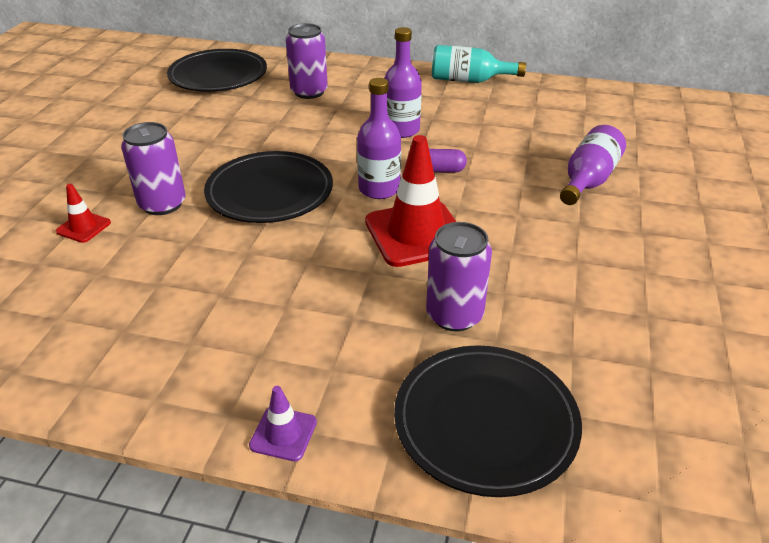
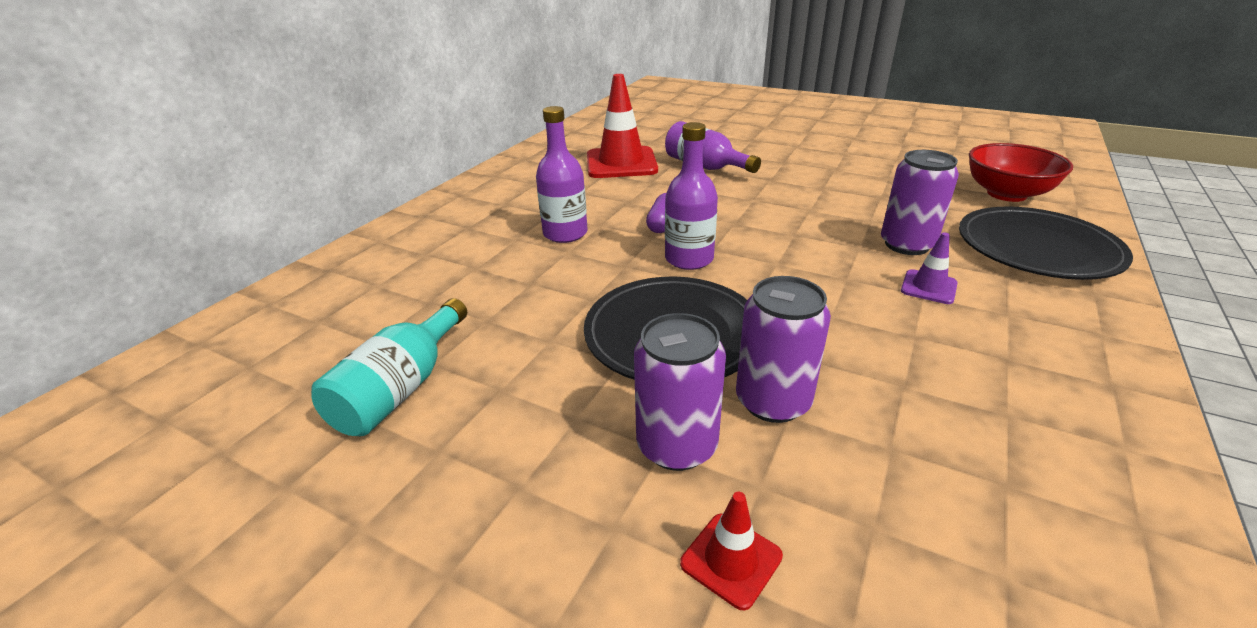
camera: 75 degrees left, 5 degrees down
black plate [167,49,267,92] -> none
purple traffic cone [249,386,317,461] -> purple traffic cone moved to [901,233,958,304]
purple can [286,23,328,99] -> purple can moved to [736,276,831,423]
red traffic cone [365,135,456,267] -> red traffic cone moved to [587,74,658,178]
turquoise bottle [432,45,526,83] -> turquoise bottle moved to [311,298,467,436]
none -> red bowl [969,143,1073,202]

